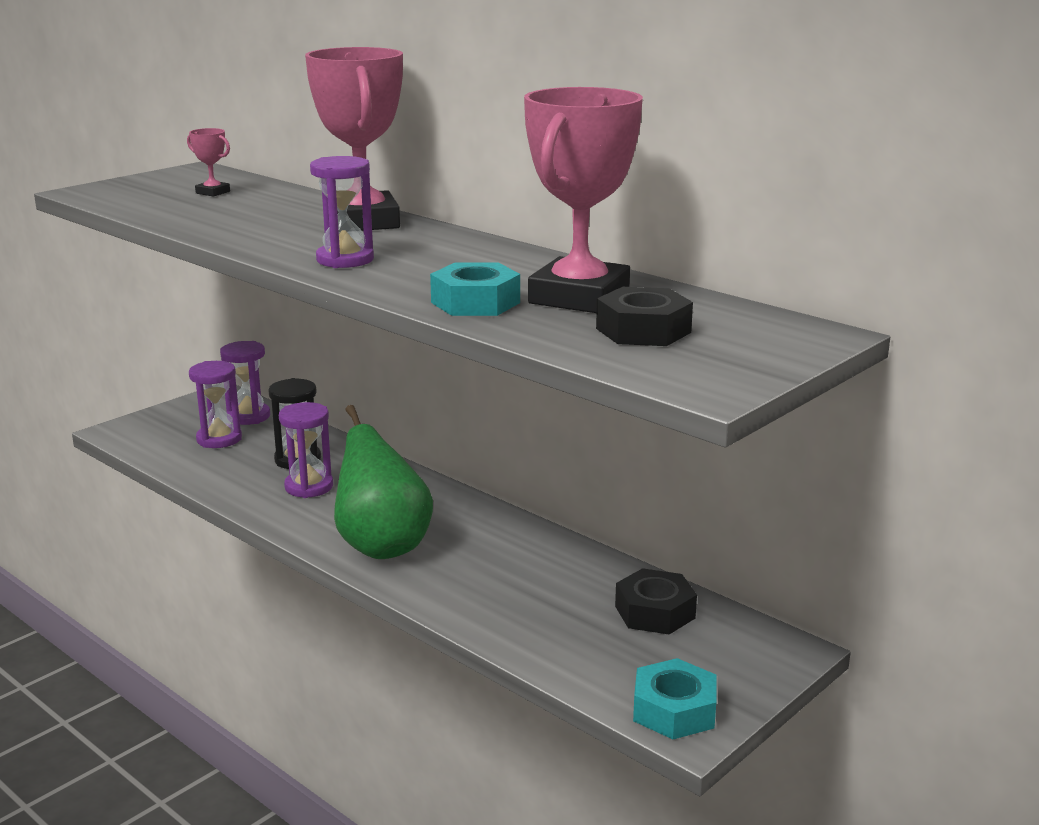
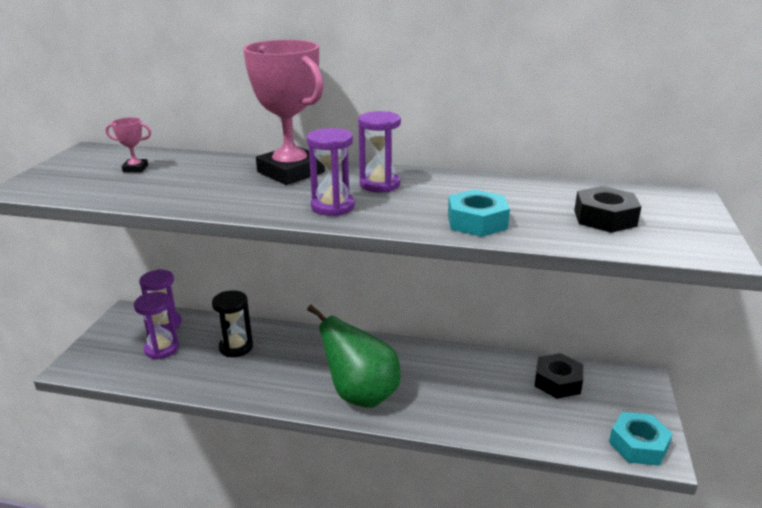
camera: 30 degrees left, 5 degrees up
purple hourglass [279,402,333,498] -> purple hourglass moved to [358,111,401,192]
pink trophy [524,87,643,313] -> none

